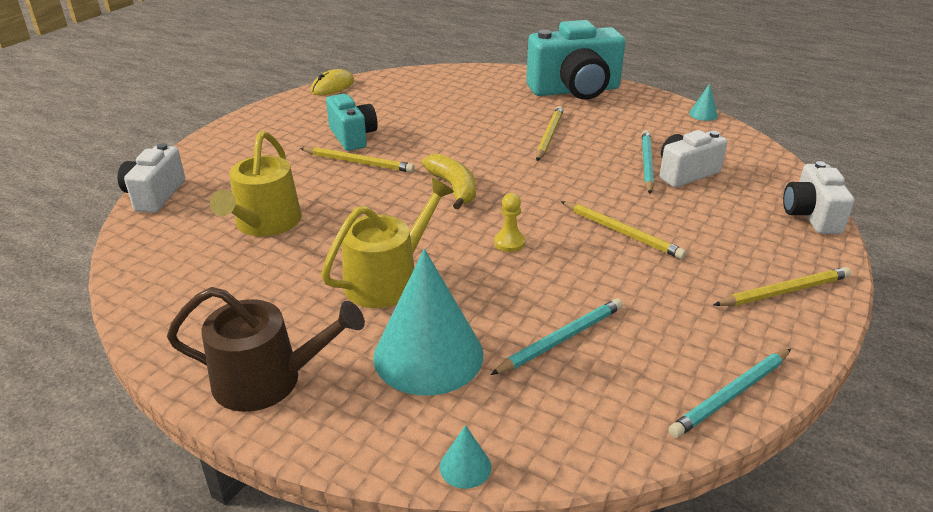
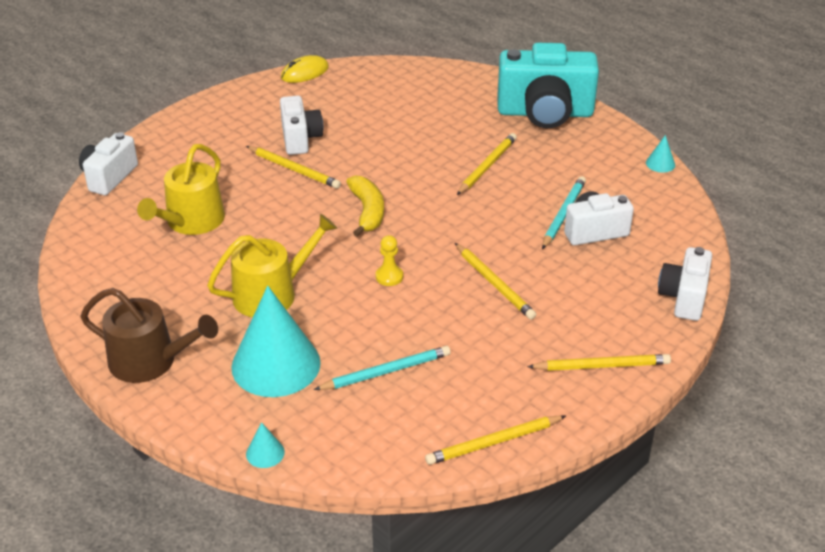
camera: 15 degrees right, 5 degrees up
turquoise camera [326,94,378,151] -> white camera [280,96,323,155]
turquoise pencil [668,349,791,438] -> yellow pencil [425,415,566,465]

